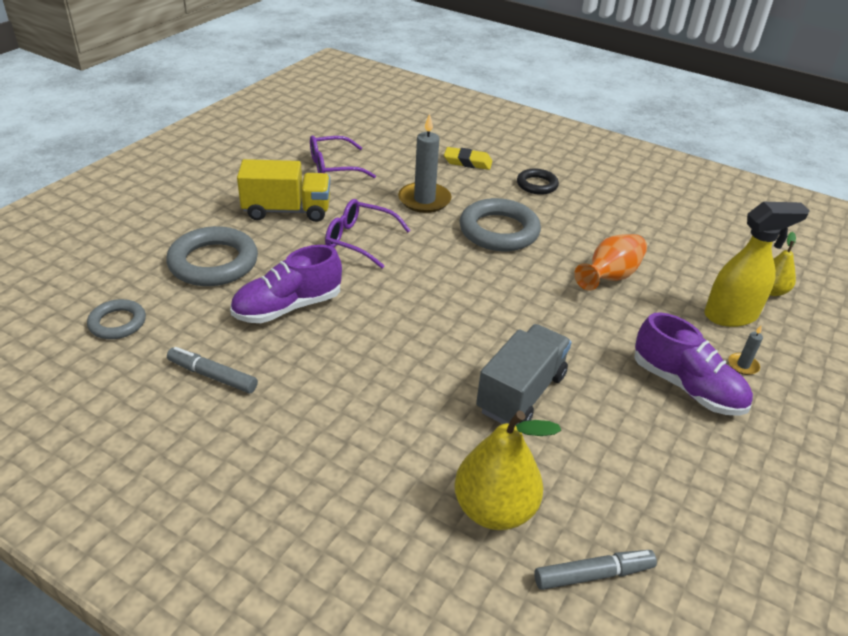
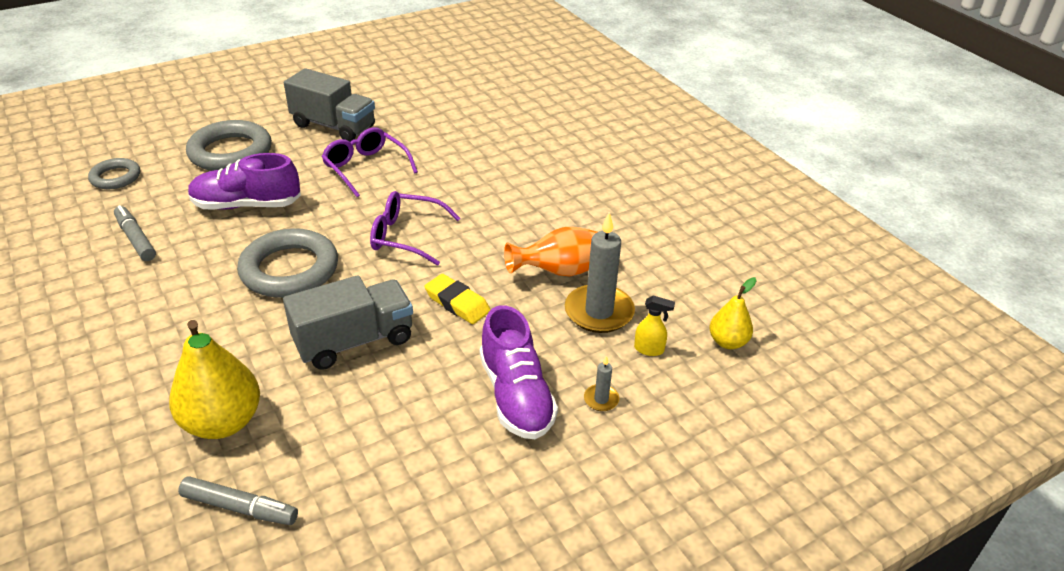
camera: 30 degrees right, 0 degrees up
yellow truck [237,159,330,222] -> grey truck [284,68,375,142]
purple glasses [310,136,376,178] -> purple glasses moved to [370,191,461,266]
grey candle [398,114,451,213] -> grey candle moved to [565,212,635,333]
yellow eraser [444,147,492,170] -> yellow eraser moved to [424,274,490,324]
grey ring [460,198,541,251] -> grey ring moved to [237,228,338,298]
black ring [517,169,559,195] -> none
yellow spray bottle [704,202,810,327] -> yellow spray bottle [634,295,675,356], size x0.45

